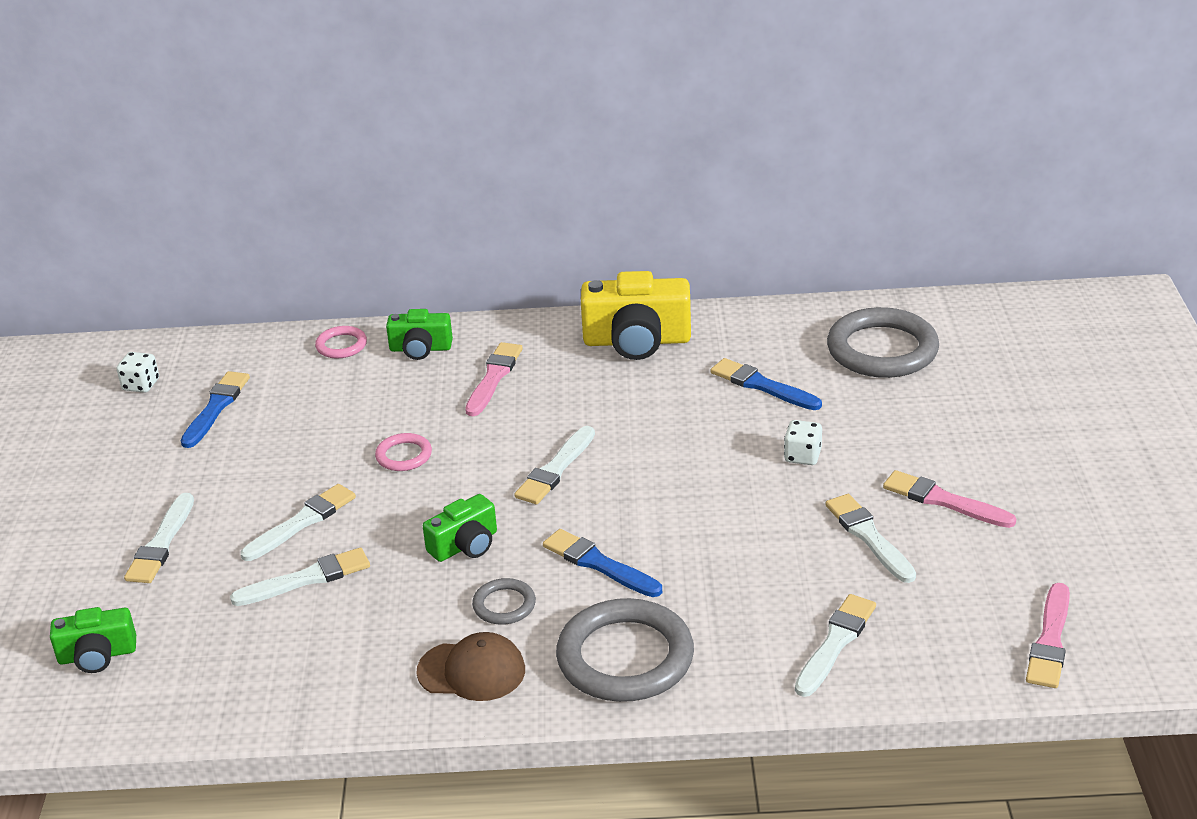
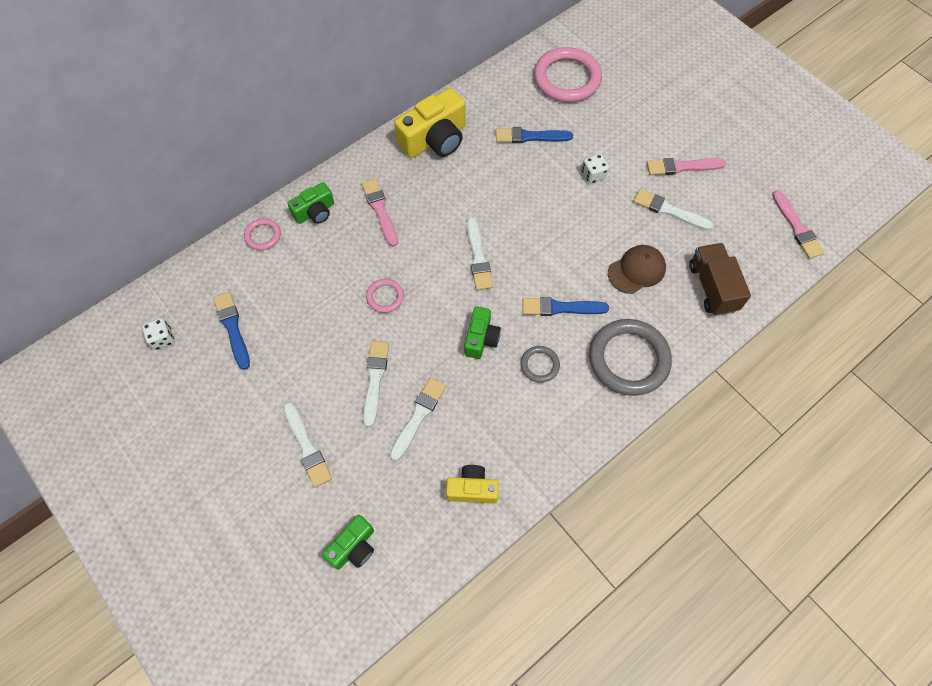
camera: 40 degrees left, 30 degrees up
brown cap [416,632,525,701] -> brown cap moved to [608,245,666,294]
white brush [795,594,876,697] -> brown truck [689,243,751,316]
grey ring [827,307,939,378] -> pink ring [534,47,602,102]
none -> yellow camera [446,465,499,504]

